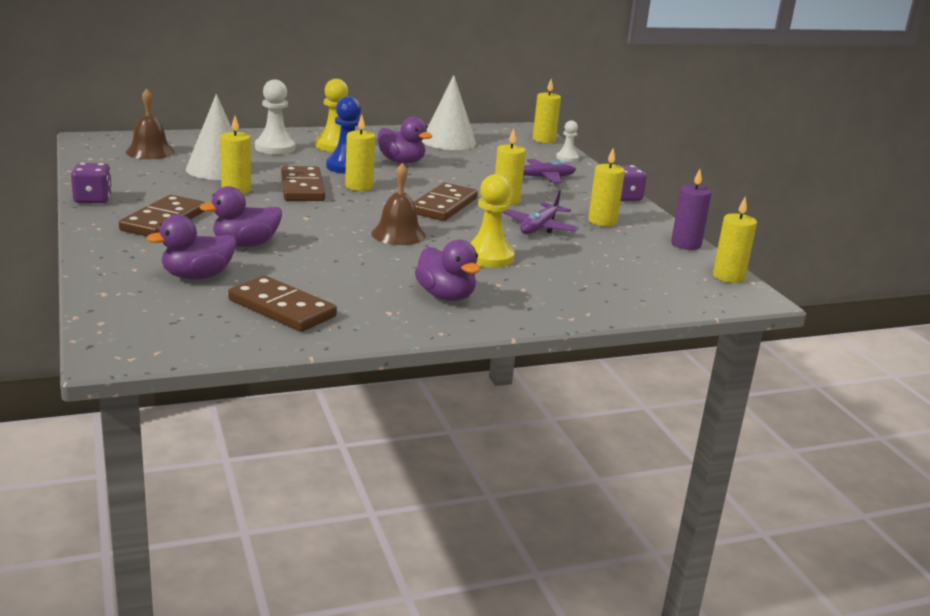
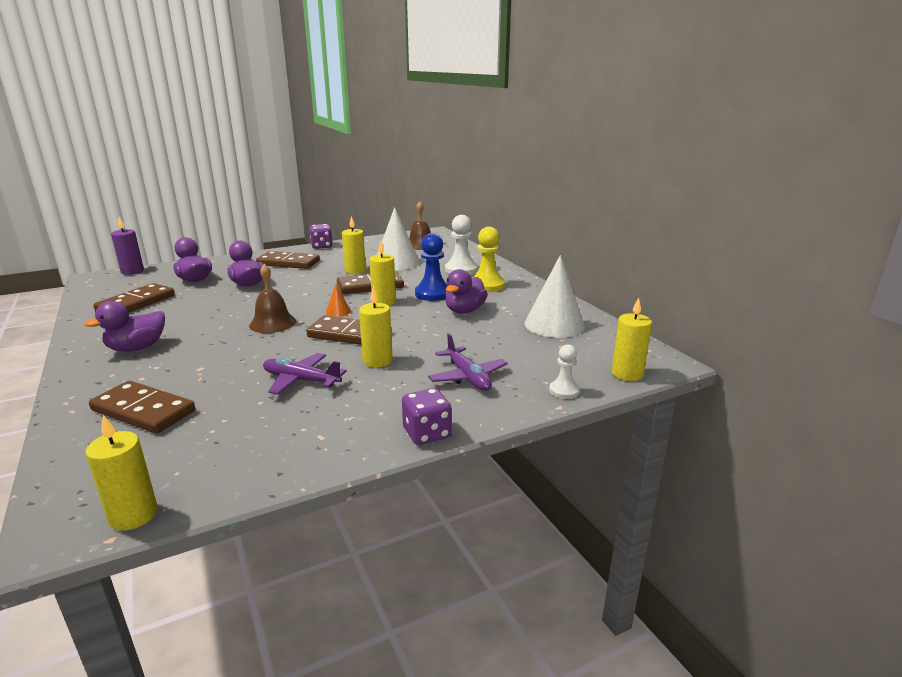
camera: 85 degrees right, 0 degrees up
yellow pawn [471,174,515,268] -> none
yellow candle [588,148,625,226] -> none
purple candle [671,169,711,250] -> purple candle moved to [111,217,144,275]
none -> brown domino [89,381,195,434]
none -> orange cone [326,284,351,317]

